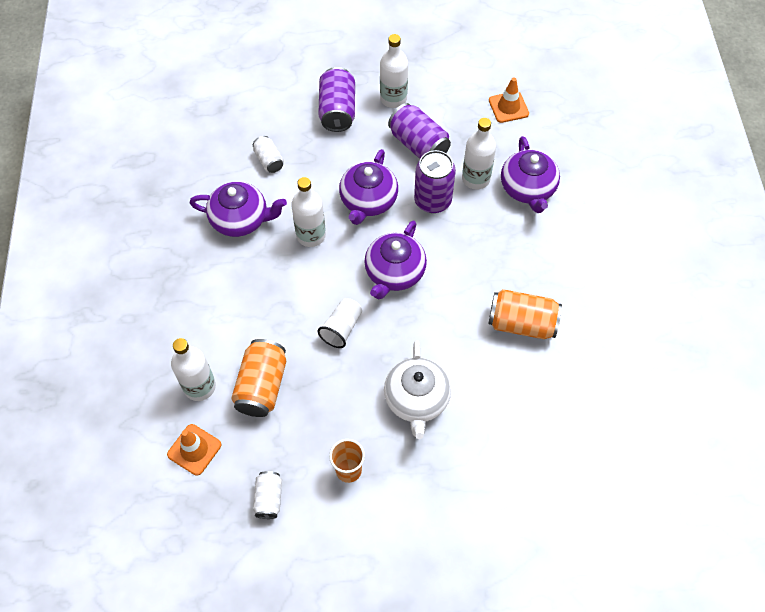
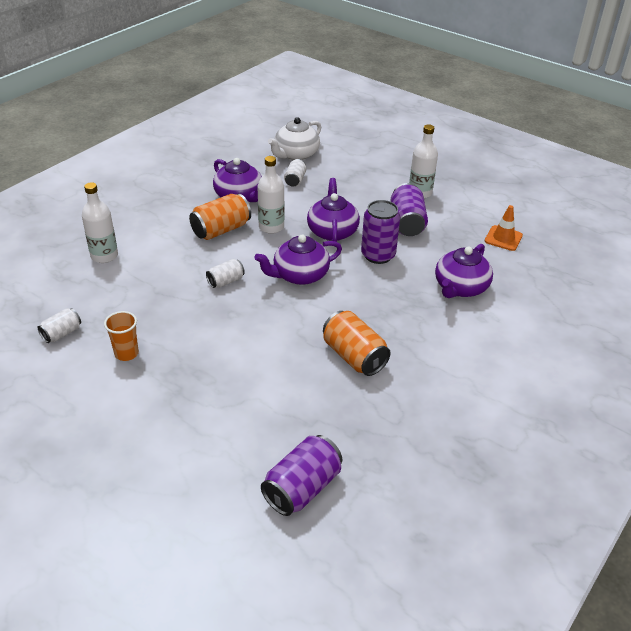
camera: 40 degrees right, 20 degrees down
orange traffic cone [167,424,221,476] -> none
orange can [231,339,287,417] -> orange can moved to [189,194,251,240]
purple can [318,67,355,132] -> purple can moved to [261,435,342,516]
white cup [318,298,362,348] -> white can [206,259,245,288]
purple teapot [339,149,398,225] -> purple teapot turned 120 degrees clockwise [307,178,360,242]
white teapot [384,340,451,439] -> white teapot moved to [268,117,321,160]
white bottle [462,118,496,189] -> none

